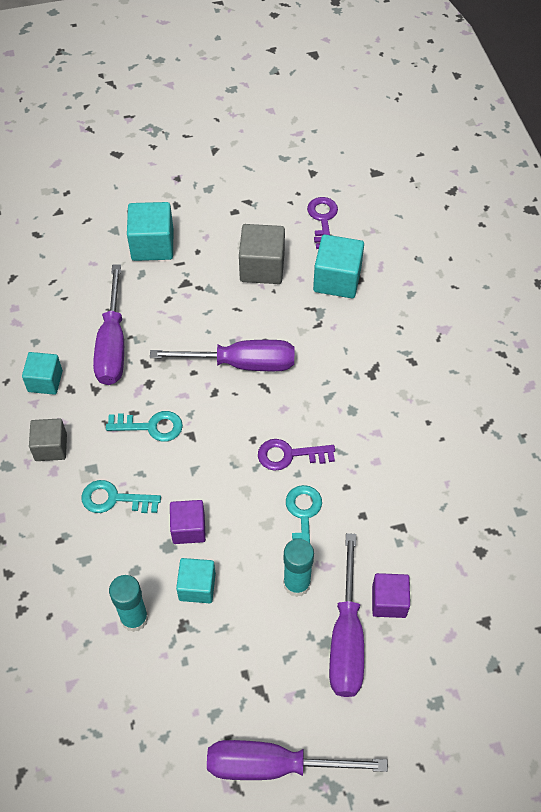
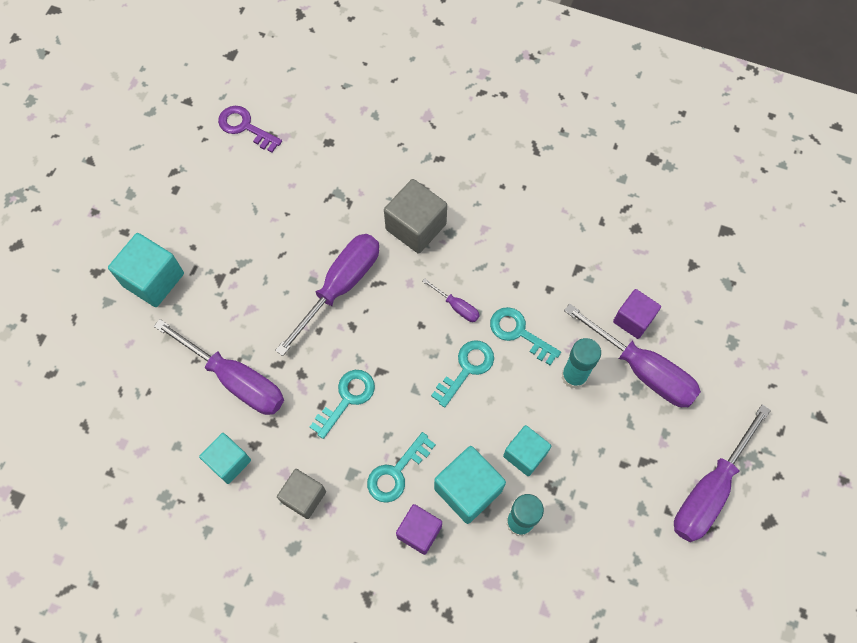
camera: 55 degrees left, 10 degrees up
purple cube [170,500,206,544] -> purple cube moved to [396,504,442,555]
grey cube [239,224,285,284] -> grey cube moved to [384,179,447,254]
purple key [258,439,335,471] -> purple screwdriver [422,279,480,322]
turquoise cube [313,235,364,298] -> turquoise cube moved to [434,446,506,524]
none -> turquoise key [431,340,494,408]

